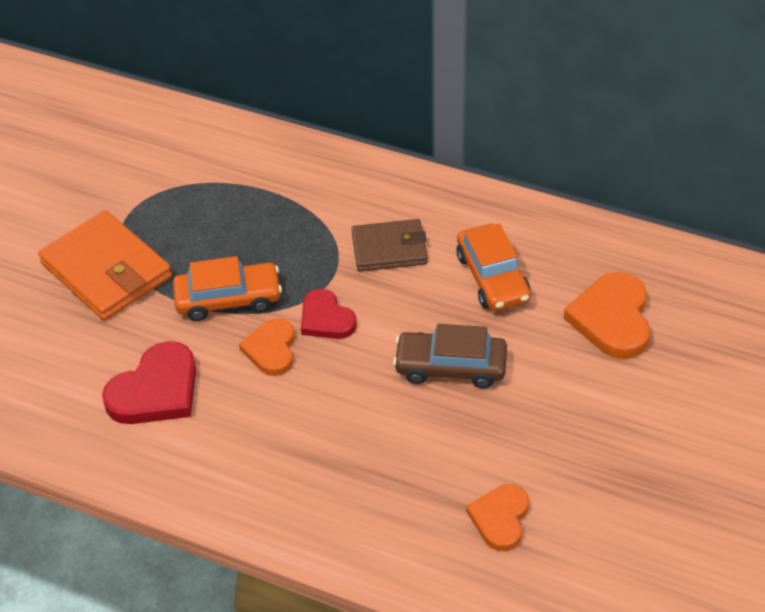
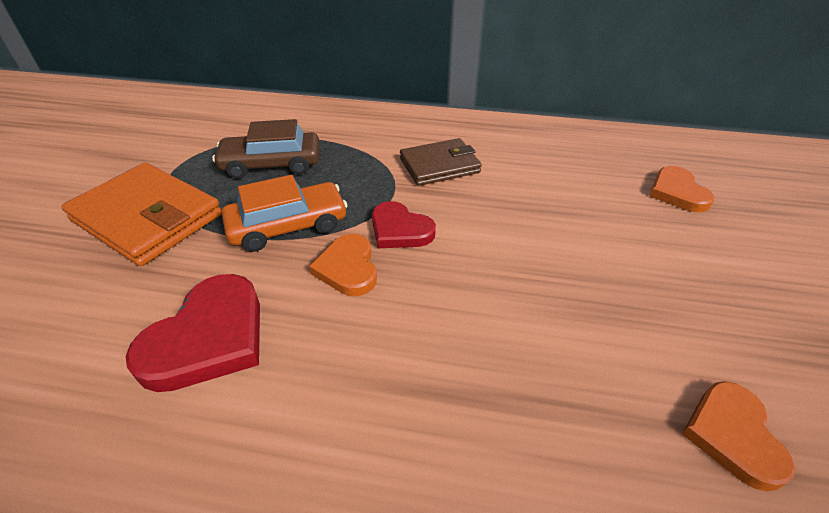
camera: 15 degrees left, 5 degrees down
brown car [393,324,507,389] -> brown car moved to [212,119,320,179]
orange car [456,223,531,311] -> none
orange heart [563,272,650,359] -> orange heart [649,166,714,212], size x0.65

